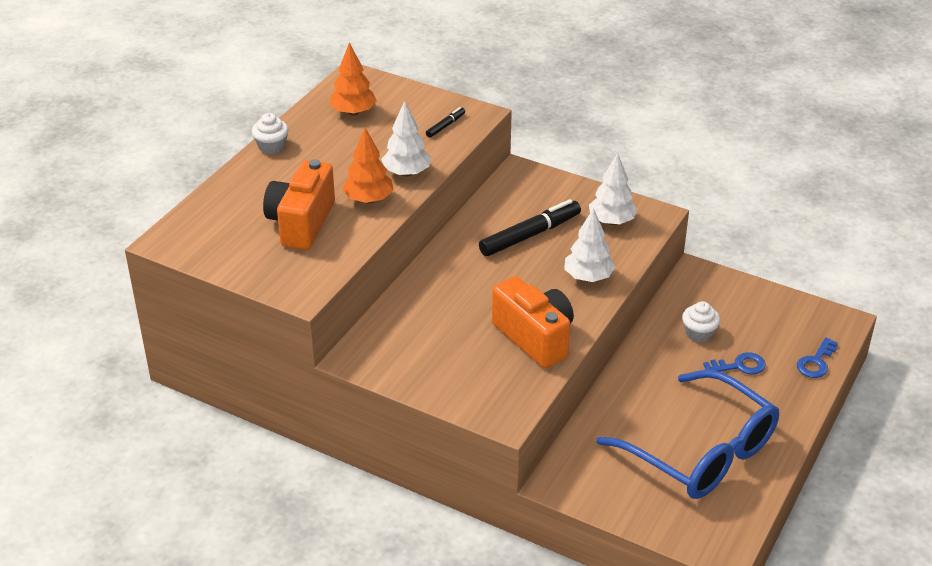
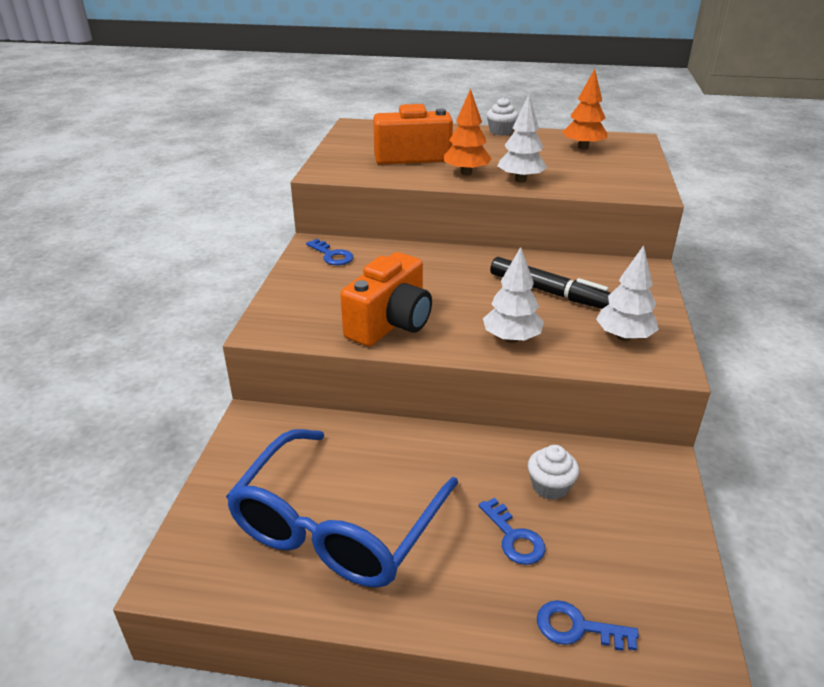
camera: 70 degrees right, 5 degrees down
black marker [426,107,465,138] -> none
none -> blue key [306,239,353,265]

